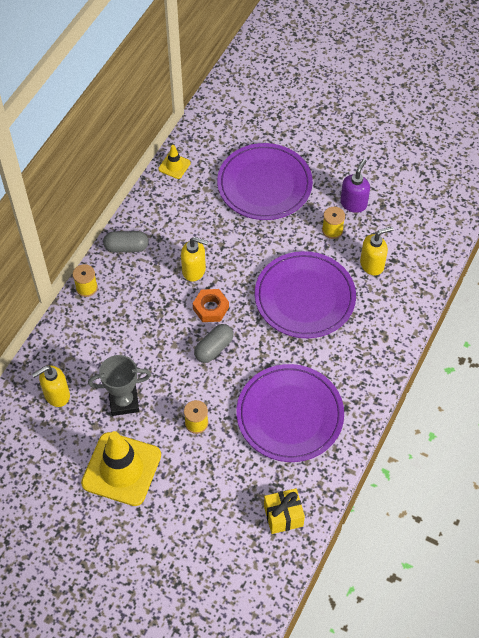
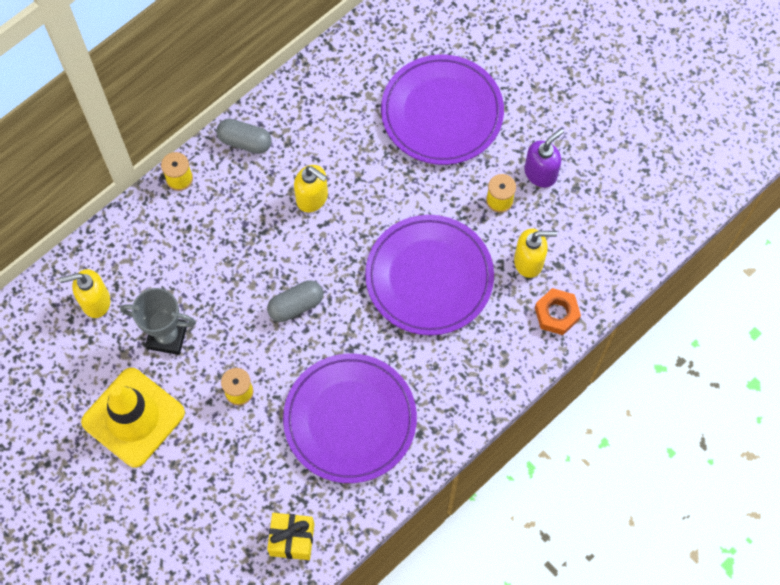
camera: 20 degrees right, 10 degrees up
yellow traffic cone [158,145,191,179] -> none
orange nut [193,289,229,322] -> orange nut moved to [535,288,581,335]

